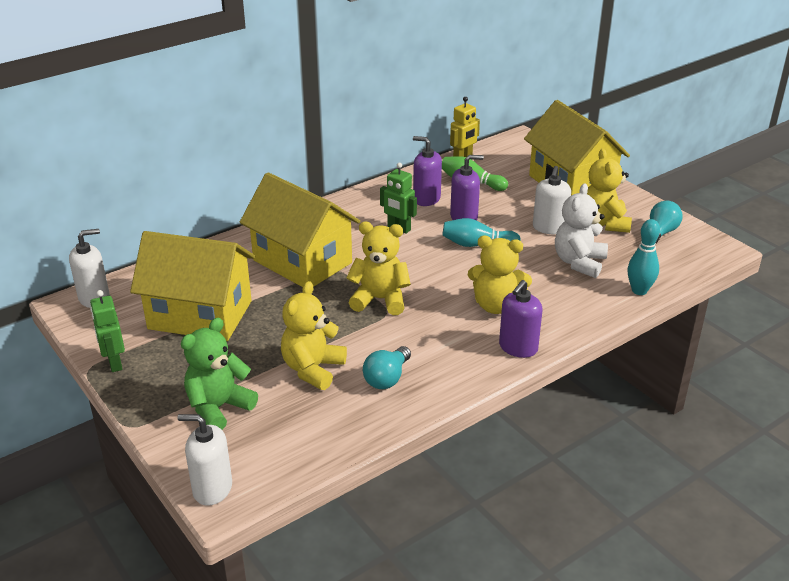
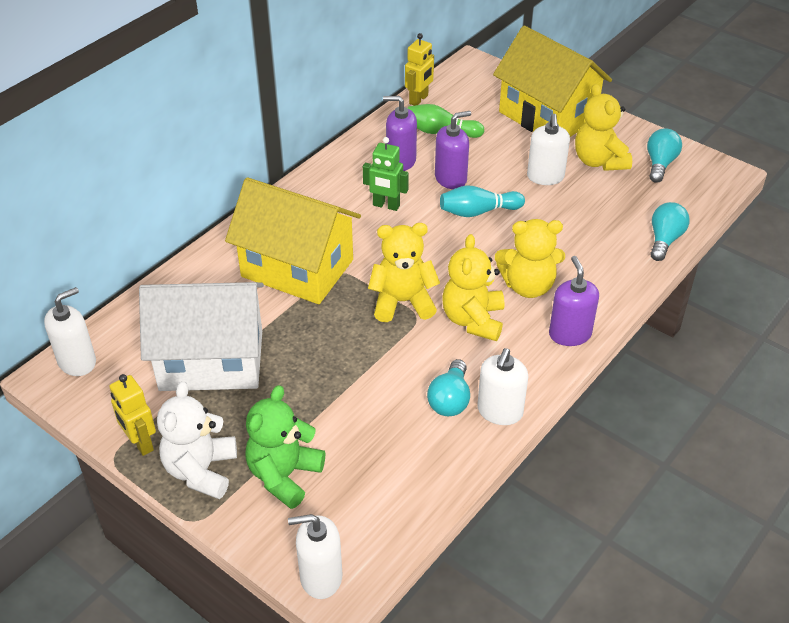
camera: 15 degrees left, 10 degrees up
green robot [90,290,125,372] -> yellow robot [109,374,156,456]
yellow house [130,231,255,341] -> white house [139,282,264,391]
yellow teddy bear [281,281,347,390] -> yellow teddy bear moved to [442,234,504,341]
purple soap dispenser [499,280,543,358] -> purple soap dispenser turned 150 degrees clockwise [549,256,599,346]
white teddy bear [555,183,608,278] -> white teddy bear moved to [157,381,237,499]
turquoise bowling pin [627,219,660,295] -> turquoise light bulb [650,202,690,261]
none -> white soap dispenser [477,348,528,425]

